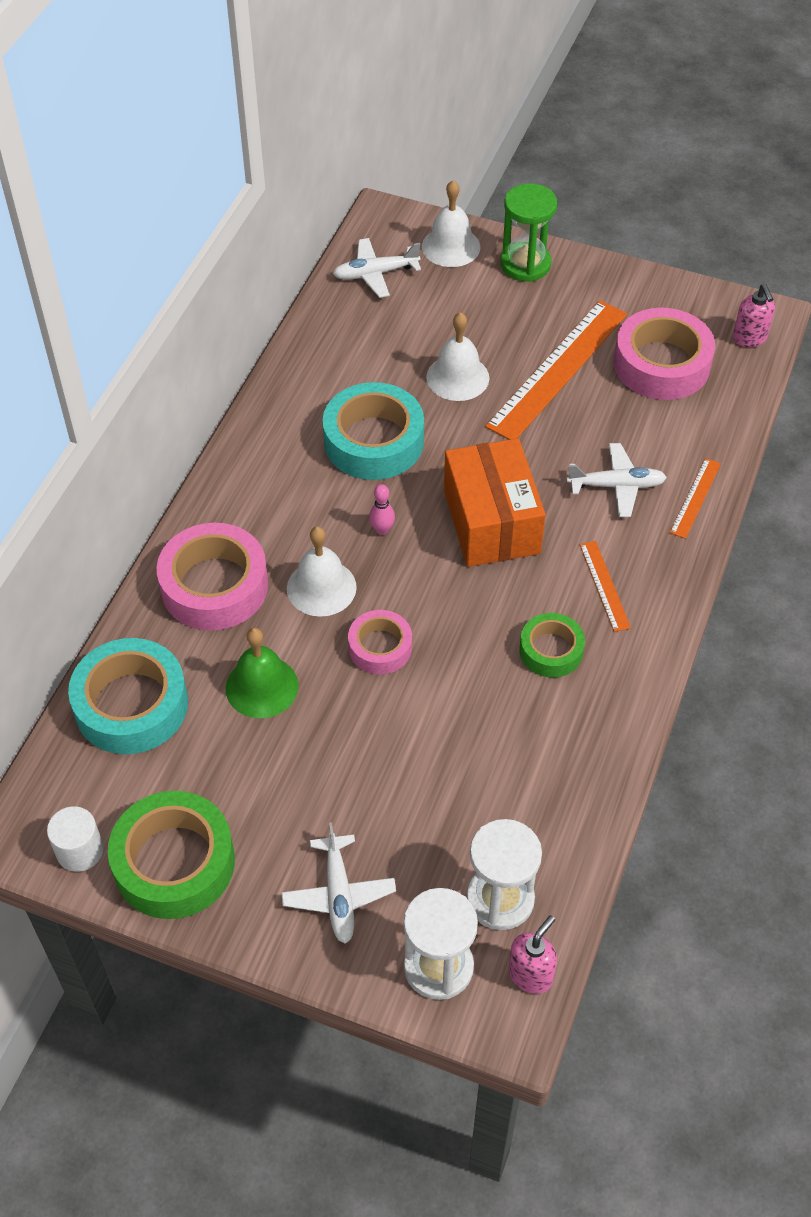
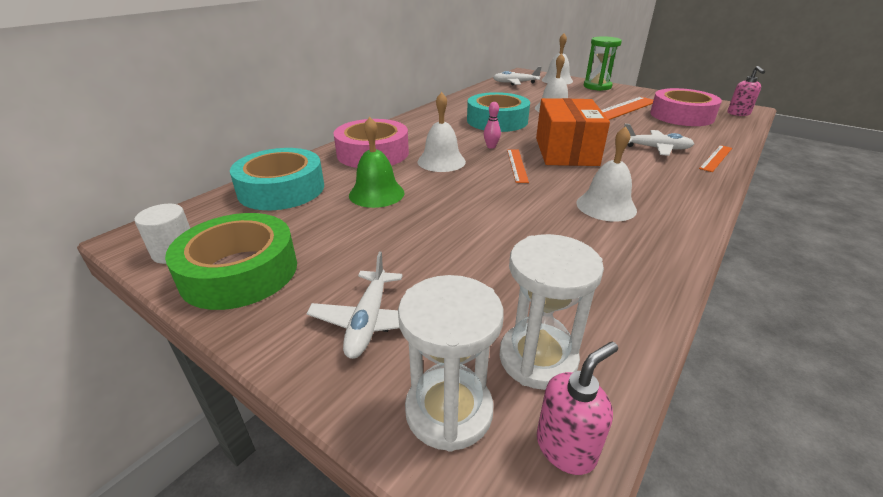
camera: 15 degrees right, 20 degrees down
pink tape [348,610,412,674] -> none
green tape [519,613,585,678] -> white bell [577,126,637,222]
orange ruler [579,541,631,632] -> orange ruler moved to [507,149,529,183]

